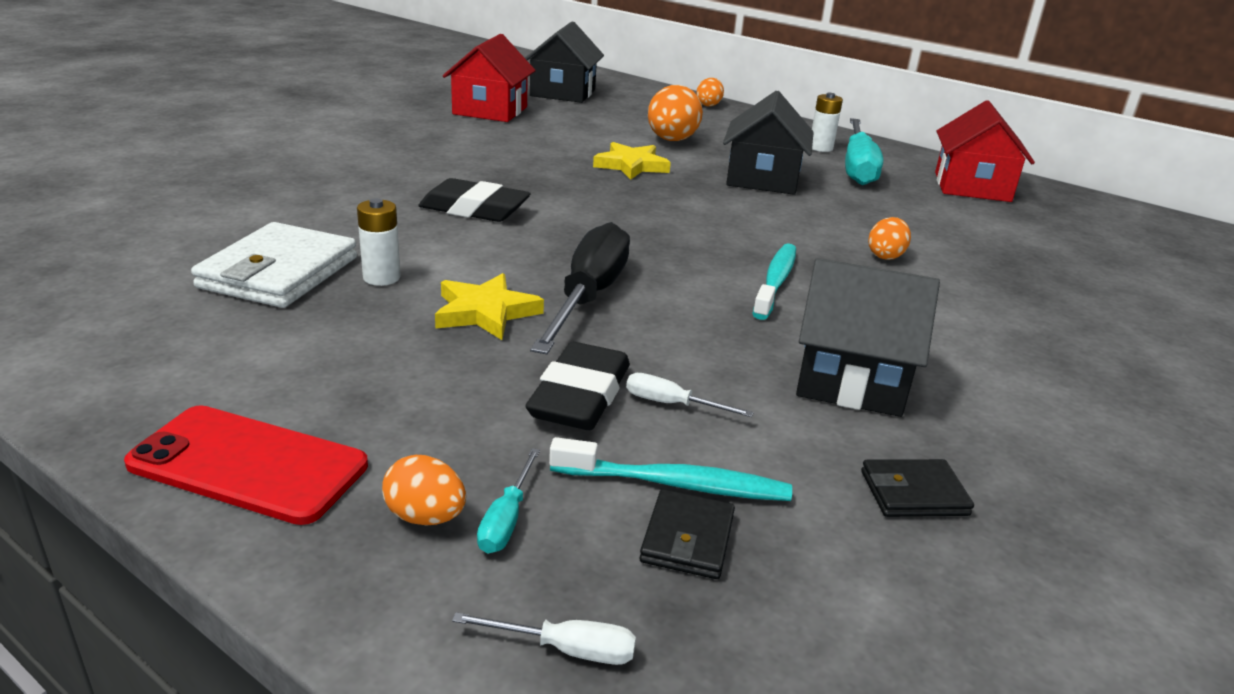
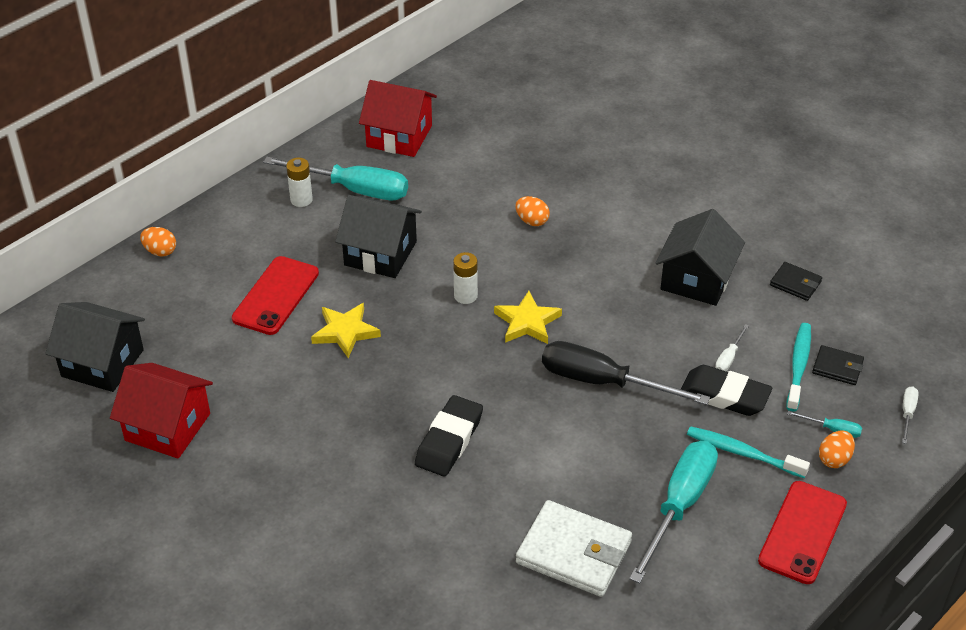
camera: 80 degrees left, 15 degrees up
white battery [357,198,401,286] -> white battery moved to [453,252,478,304]
yellow star [435,273,544,340] -> yellow star moved to [494,291,562,344]
orange egg [648,85,703,141] -> red phone [232,256,319,335]
turquoise toothbrush [752,243,796,320] -> turquoise toothbrush moved to [687,426,810,478]
black wallet [861,459,974,517] -> black wallet turned 60 degrees counterclockwise [770,262,822,301]
none -> turquoise screwdriver [629,441,718,583]

